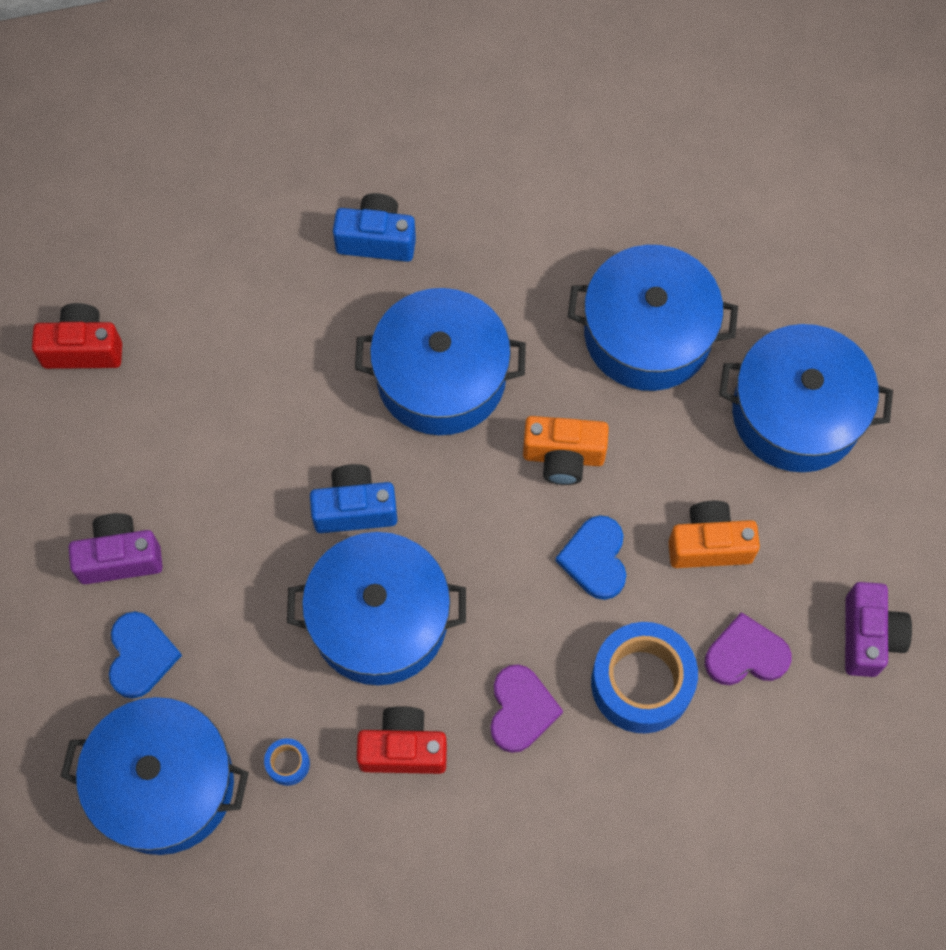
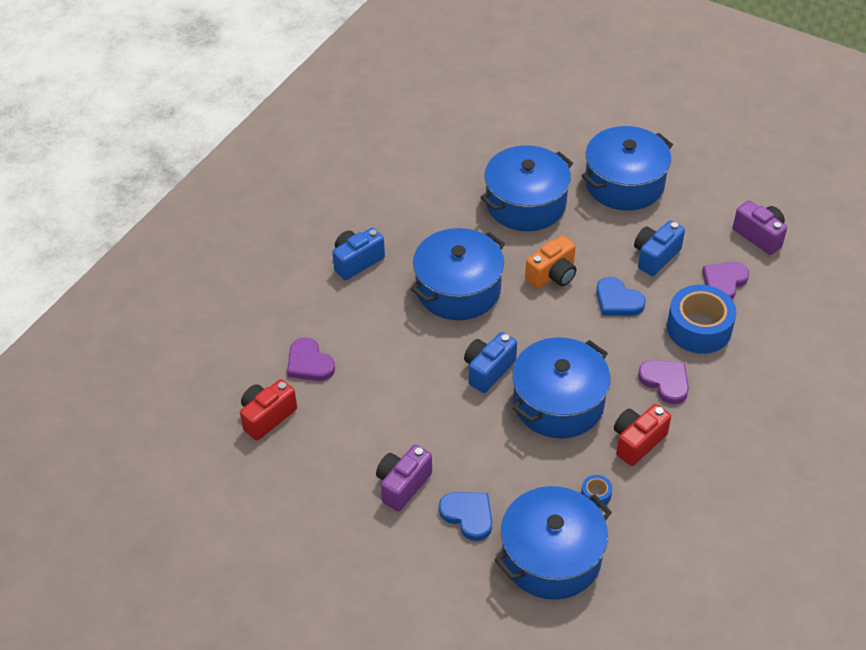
camera: 45 degrees left, 20 degrees down
orange camera [668,501,760,568] -> blue camera [634,220,685,276]
none -> purple heart [287,337,335,381]

